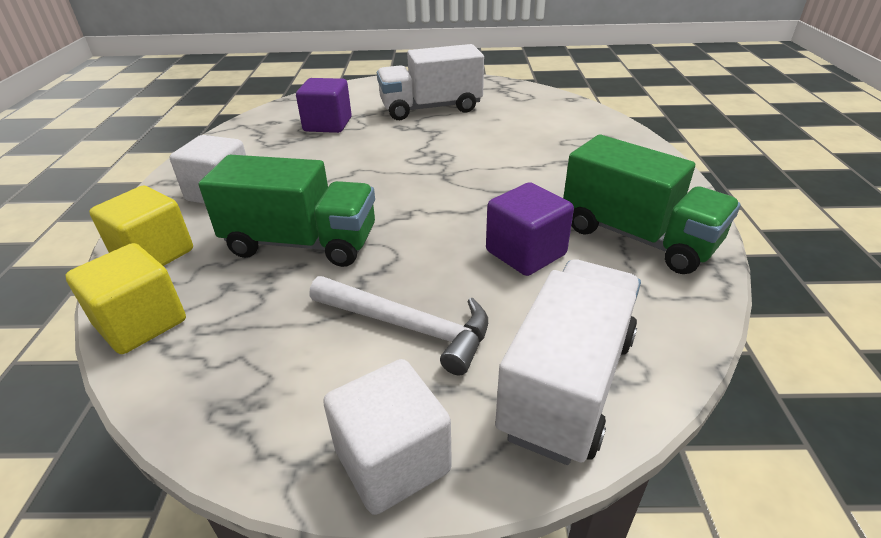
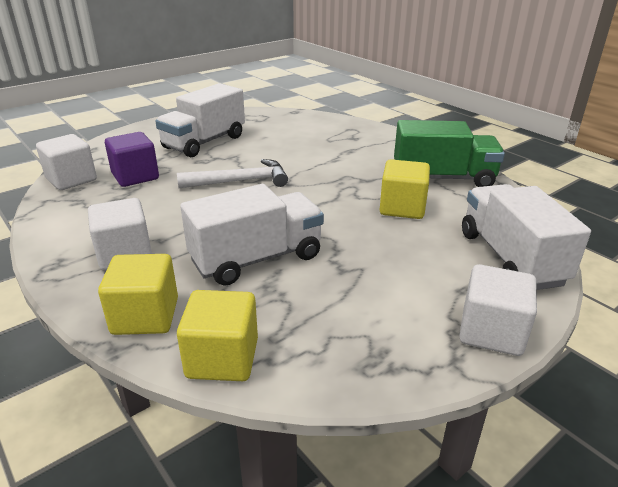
camera: 40 degrees left, 5 degrees down
green truck [198,155,375,267] -> white truck [180,184,324,286]
white hammer [310,276,488,376] -> white hammer moved to [177,159,288,188]
purple cube [486,182,574,276] -> yellow cube [380,159,430,219]
none -> white cube [36,134,97,190]

